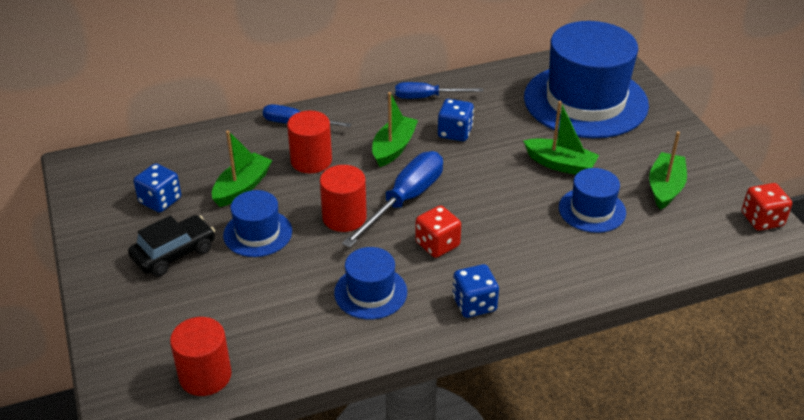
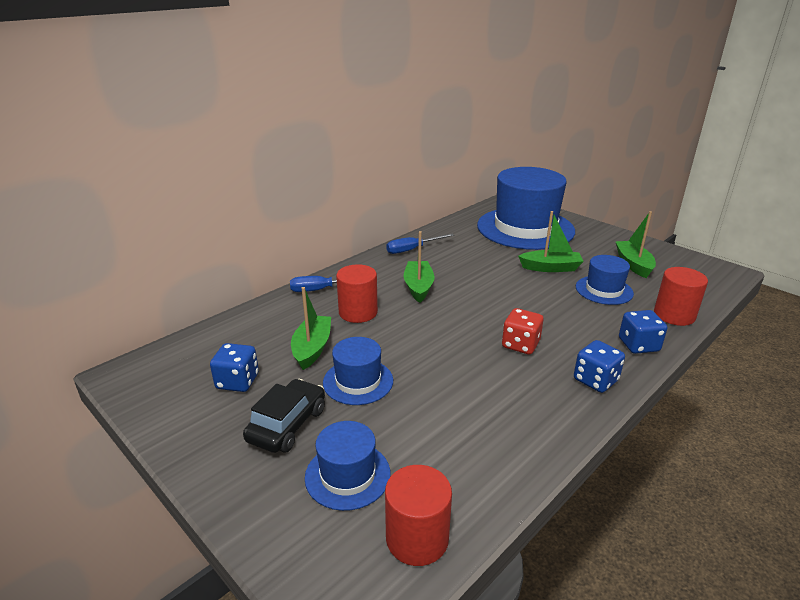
camera: 25 degrees left, 10 degrees down
red cylinder [320,165,367,232] -> red cylinder moved to [654,267,708,326]
blue hat [334,247,407,319] -> blue hat moved to [305,421,391,511]
blue screwdriver [342,151,443,248] -> none
blue dice [438,99,474,141] -> blue dice moved to [619,310,667,354]
red dice [742,183,792,231] -> none

